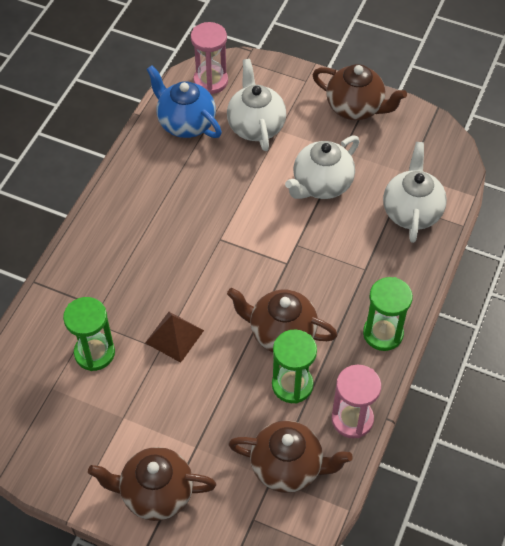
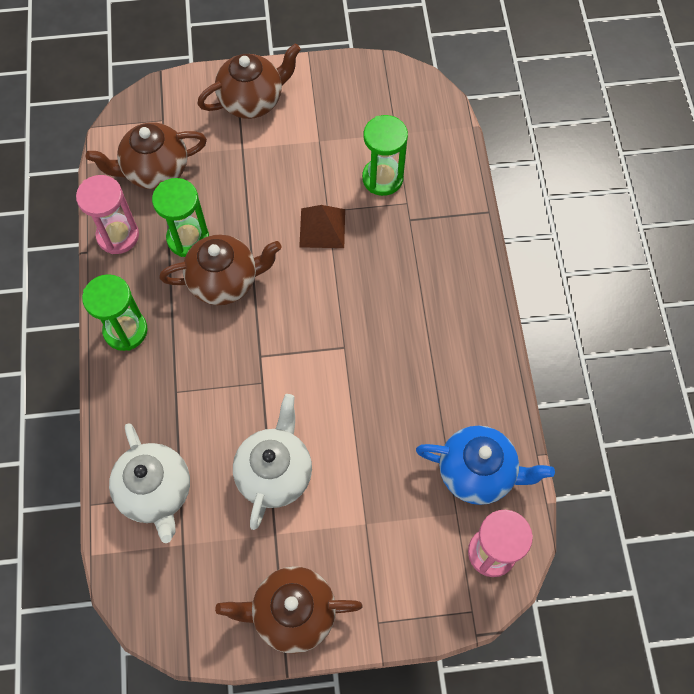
camera: 150 degrees right, 10 degrees up
white teapot [227,59,286,151] -> none

